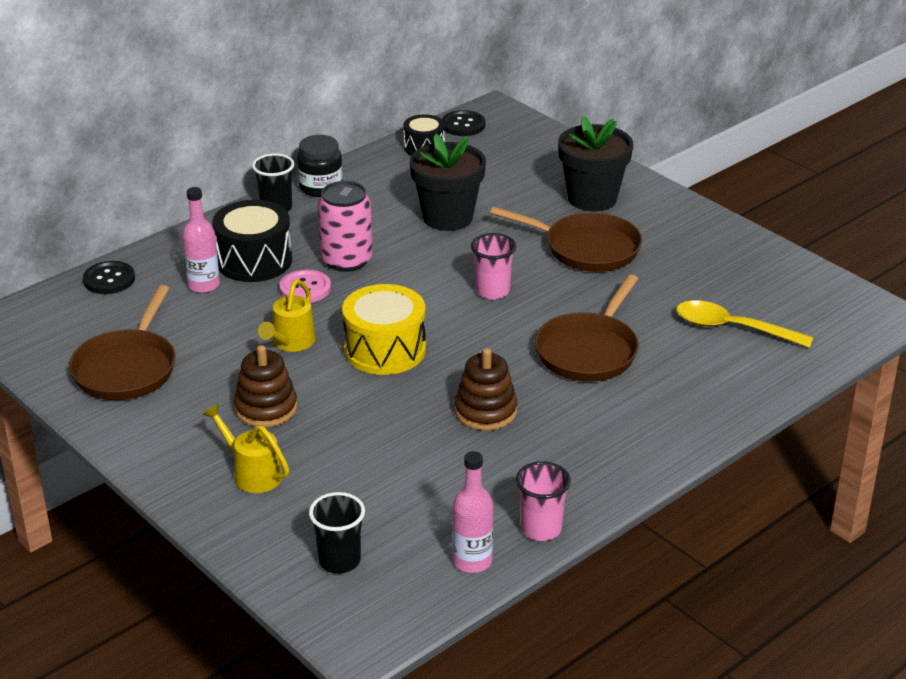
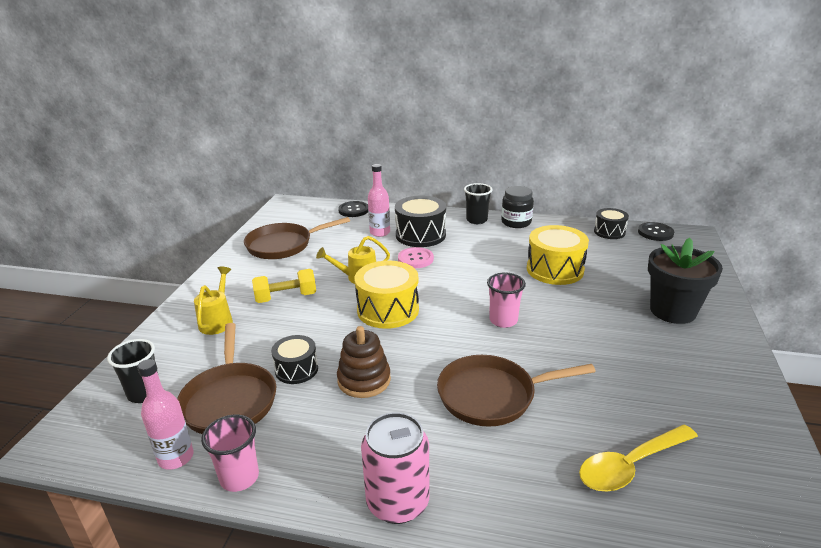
camera: 55 degrees right, 5 degrees down
brown stacking toy [234,345,297,428] -> yellow dumbbell [252,269,316,303]
pink can [318,181,373,272] -> pink can moved to [361,412,430,524]
black flower pot [410,134,486,231] -> yellow drum [527,225,589,285]
brown pan [490,207,642,272] -> brown pan moved to [177,323,276,434]
yellow spoon [676,300,814,348] -> yellow spoon turned 105 degrees counterclockwise [579,424,698,492]
none -> black drum [271,335,318,384]

